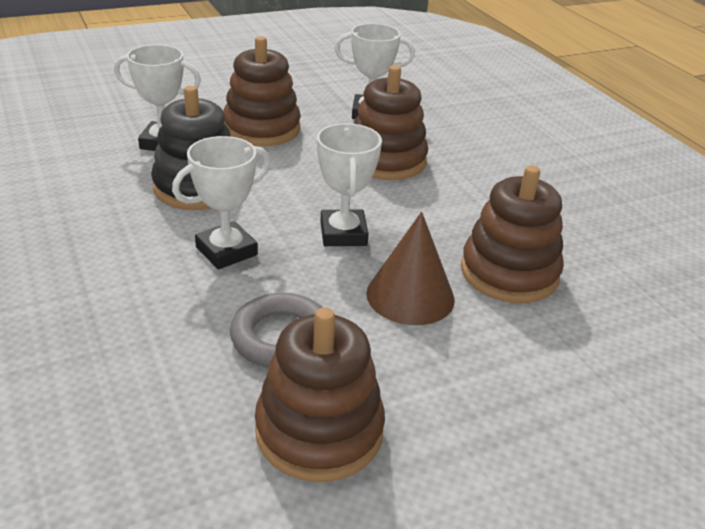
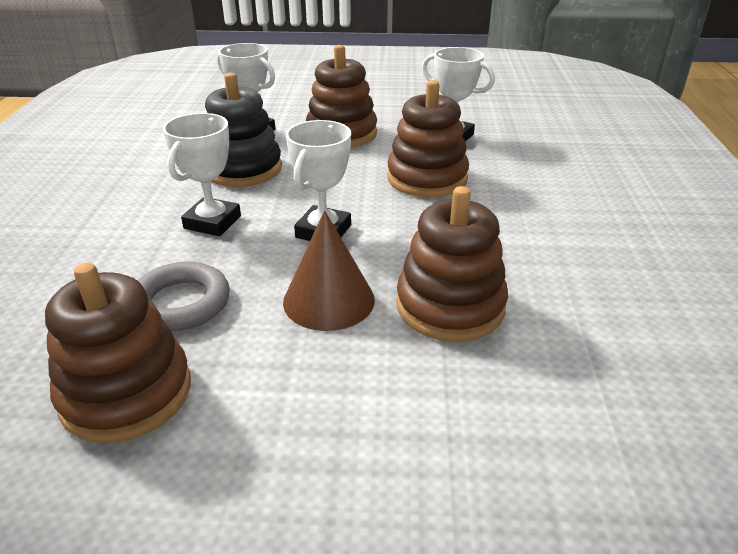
camera: 30 degrees right, 0 degrees up
white trophy [172,136,271,269] -> white trophy turned 60 degrees counterclockwise [163,113,241,236]

